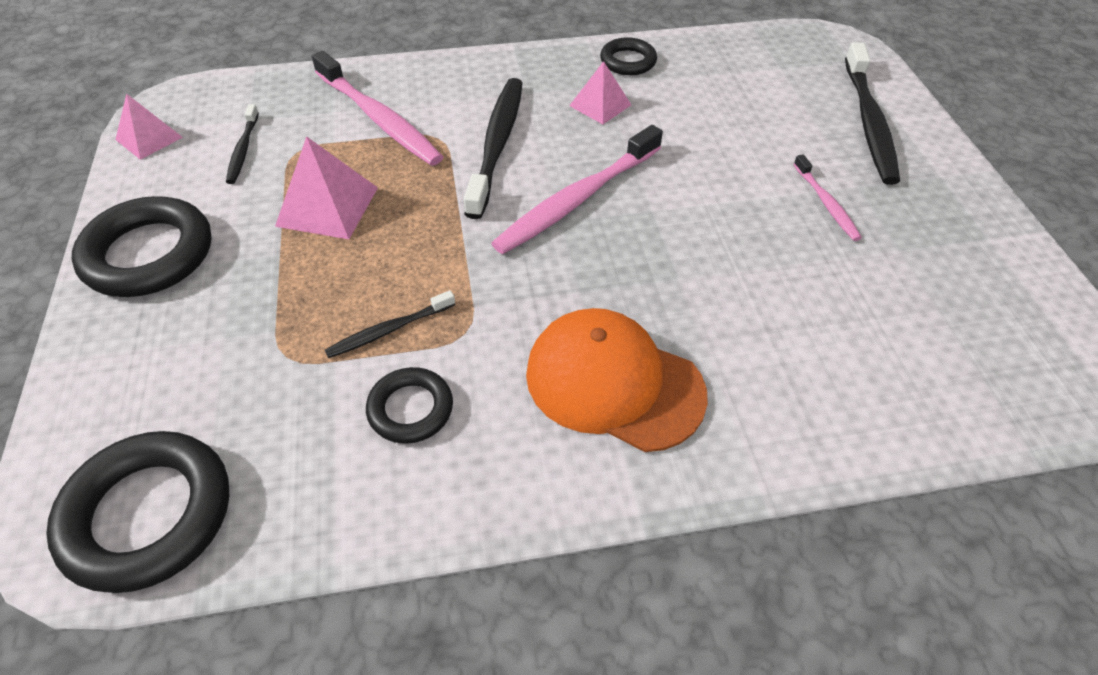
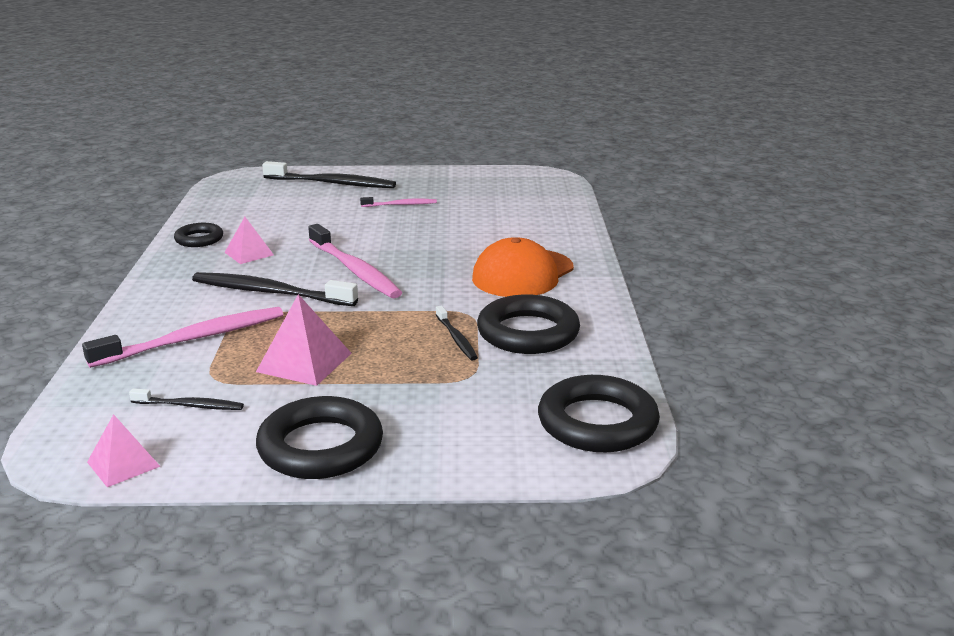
camera: 80 degrees left, 25 degrees down
black ring [366,367,453,444] -> black ring [477,294,580,354], size x1.75

